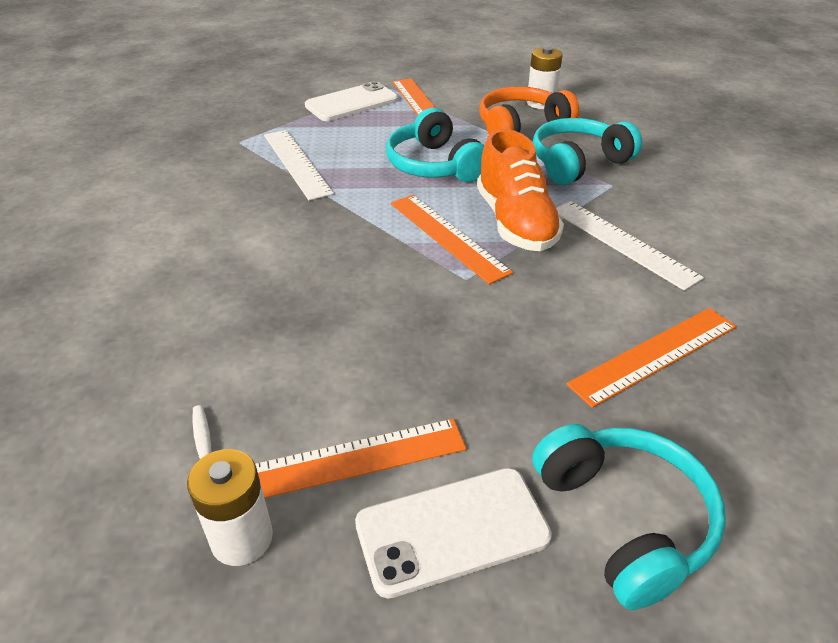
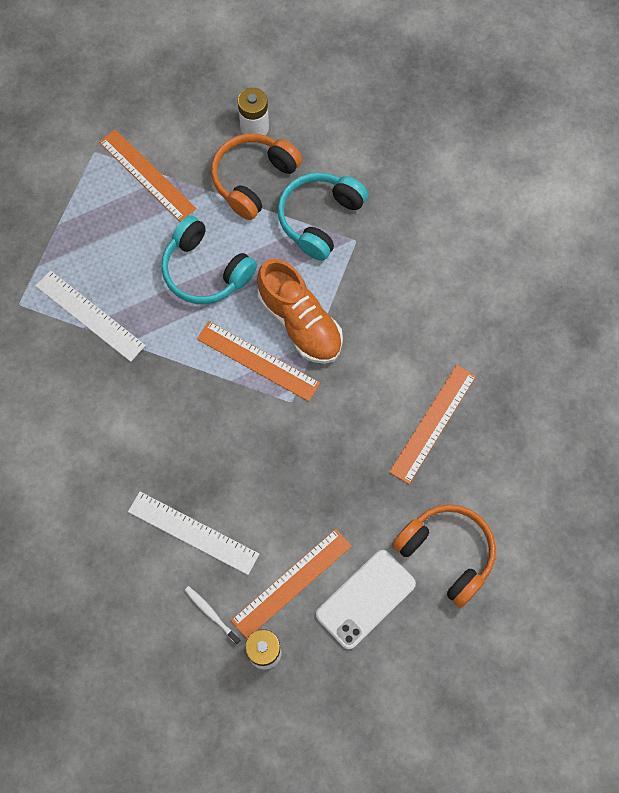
camera: 25 degrees left, 30 degrees up
white phone [305,81,398,121] -> none
turquoise headphones [532,424,726,610] -> orange headphones [392,504,496,608]
white ruler [556,201,704,291] -> white ruler moved to [128,492,259,575]

